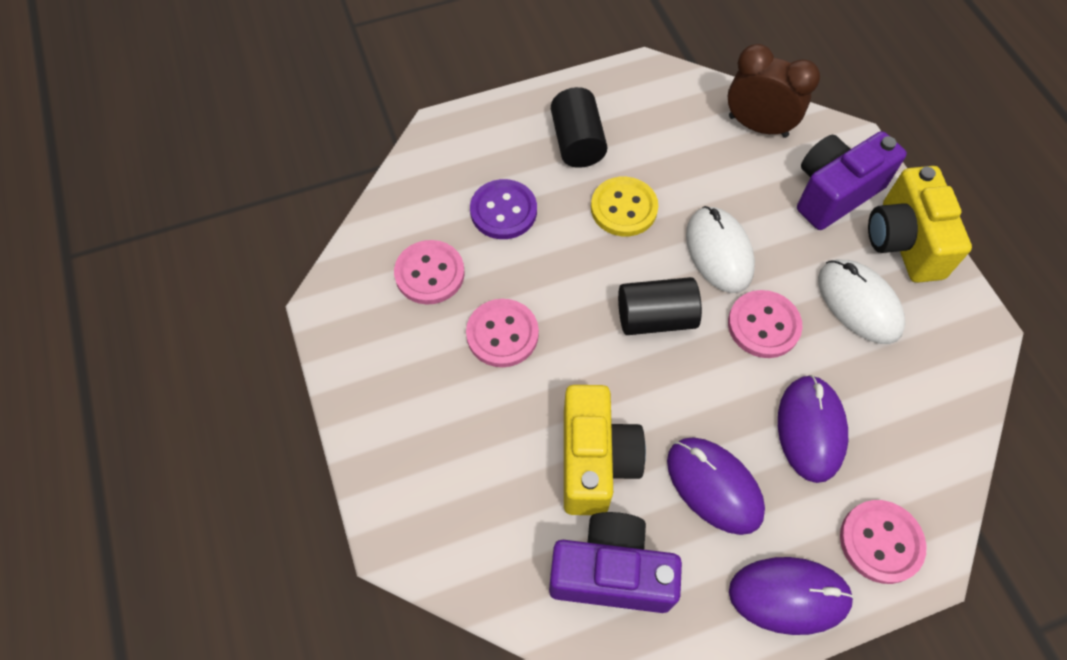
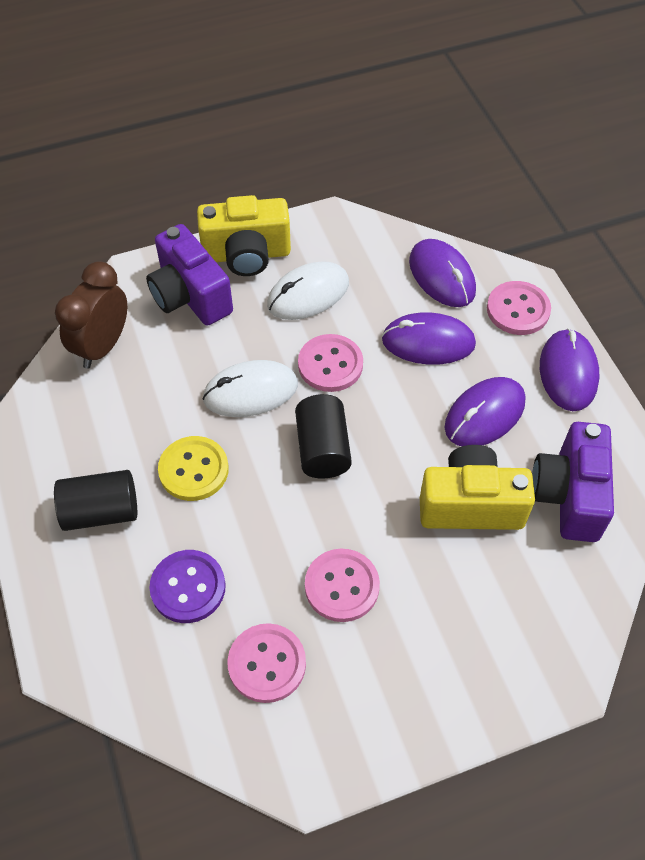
camera: 90 degrees left, 5 degrees down
none -> purple mouse [409,239,476,307]

